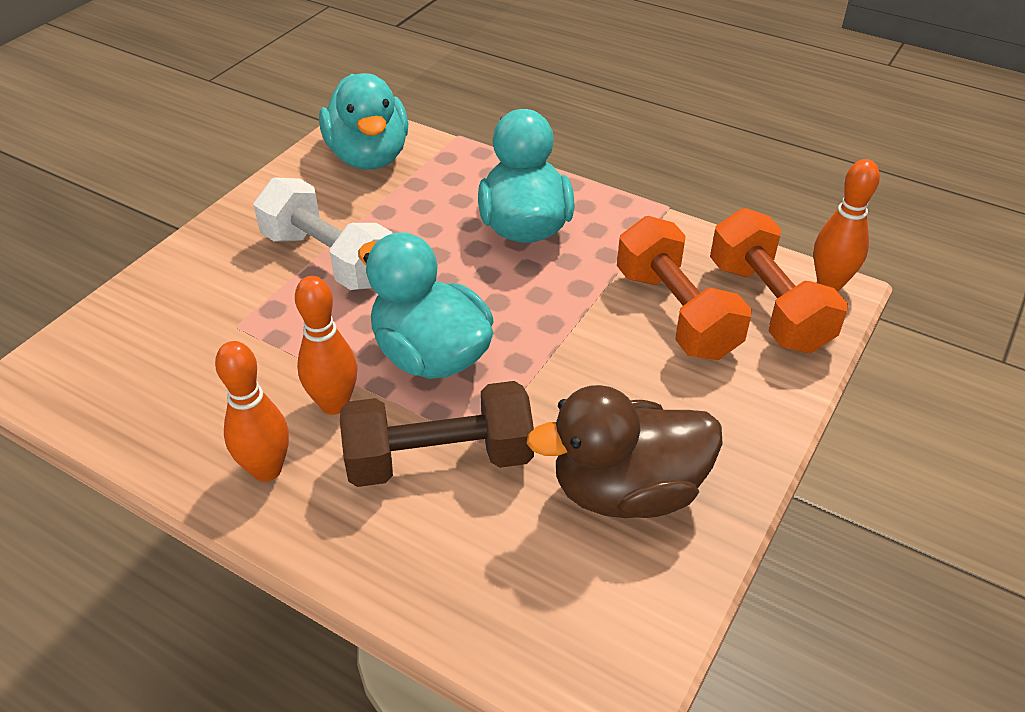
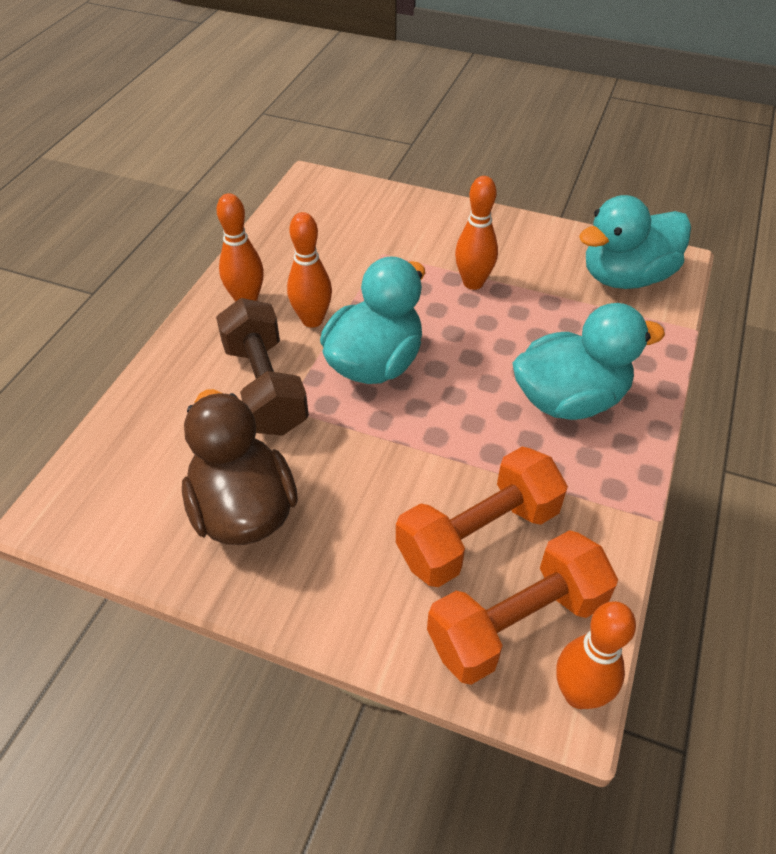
camera: 80 degrees right, 5 degrees up
white dumbbell [254,177,393,290] -> orange bowling pin [455,176,498,290]

